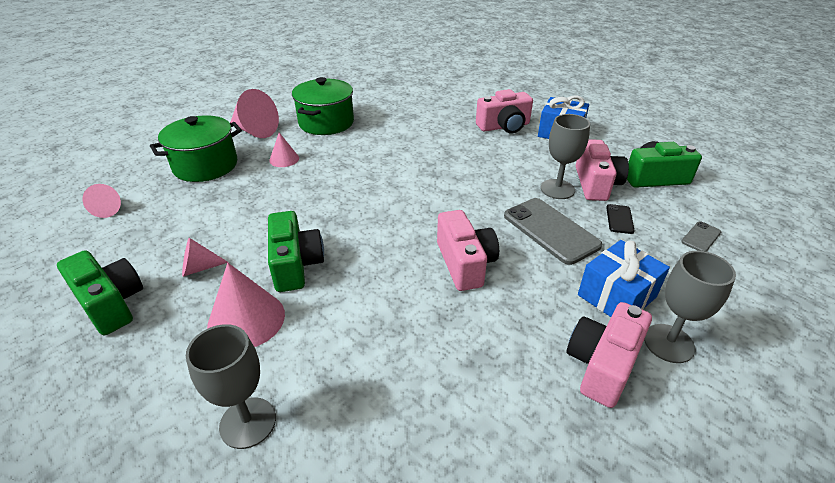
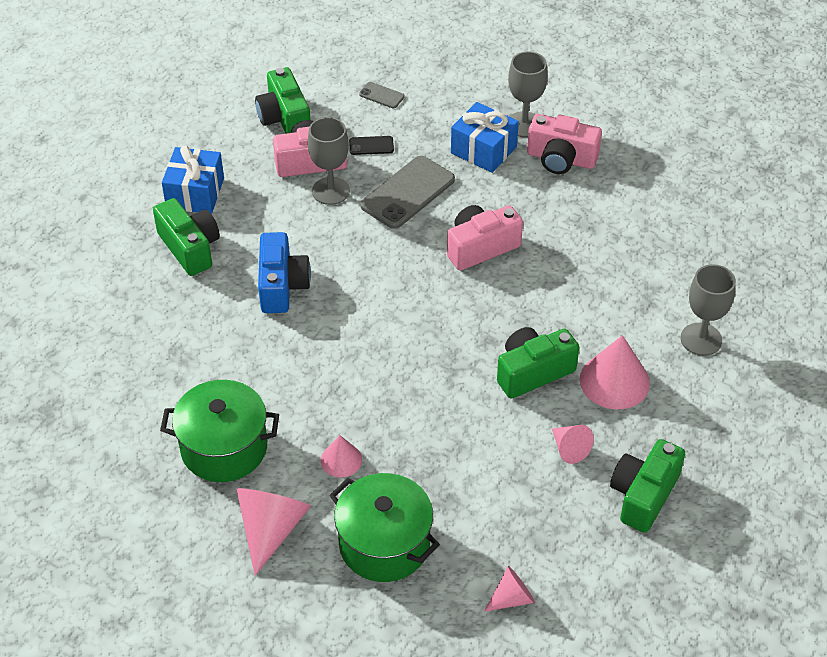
camera: 105 degrees left, 10 degrees up
pink camera [476,89,533,134] -> green camera [153,198,220,276]
none -> blue camera [258,232,311,313]

